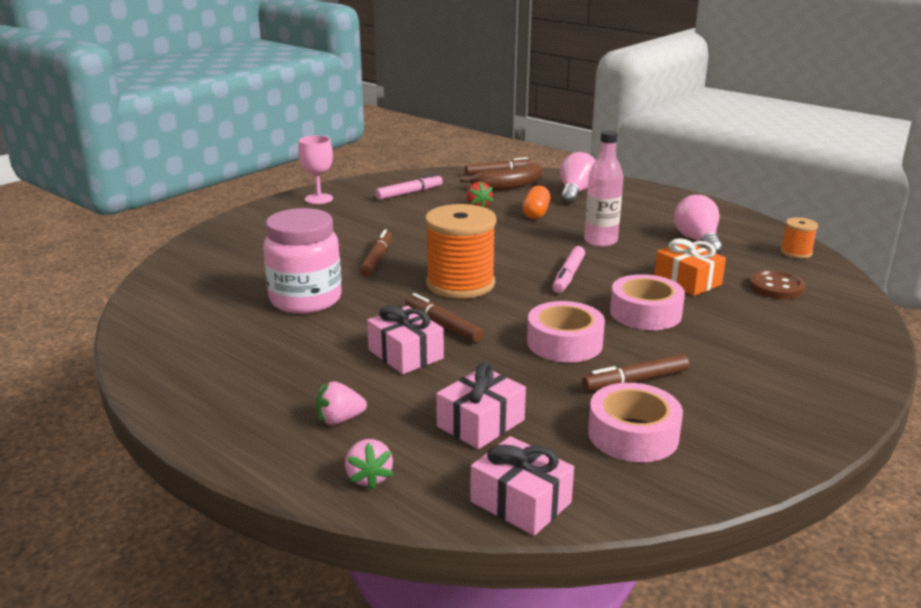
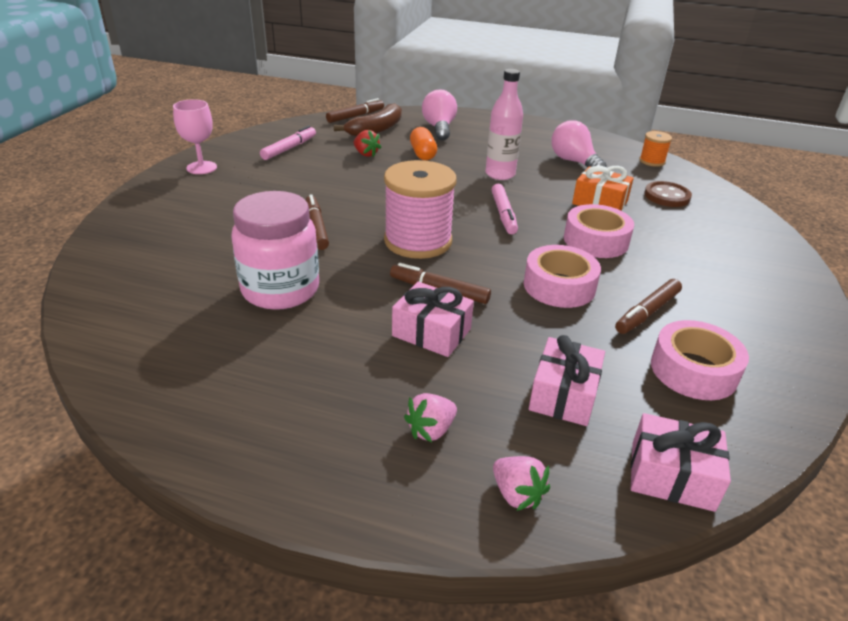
camera: 25 degrees left, 10 degrees up
orange spool [425,204,497,299] -> pink spool [384,160,457,259]

